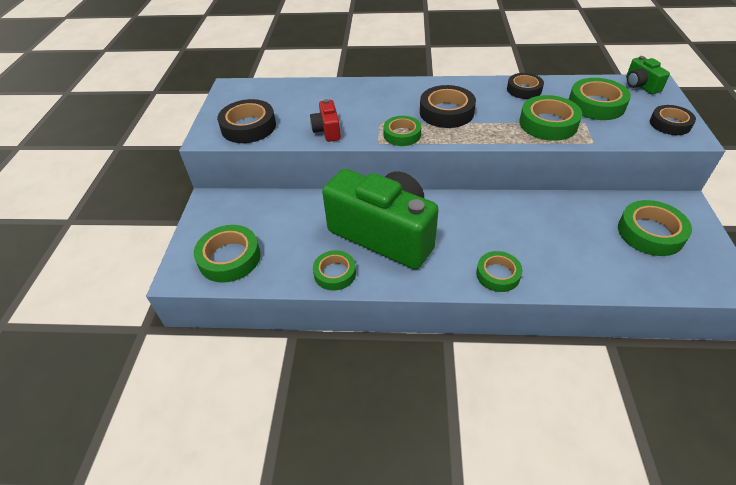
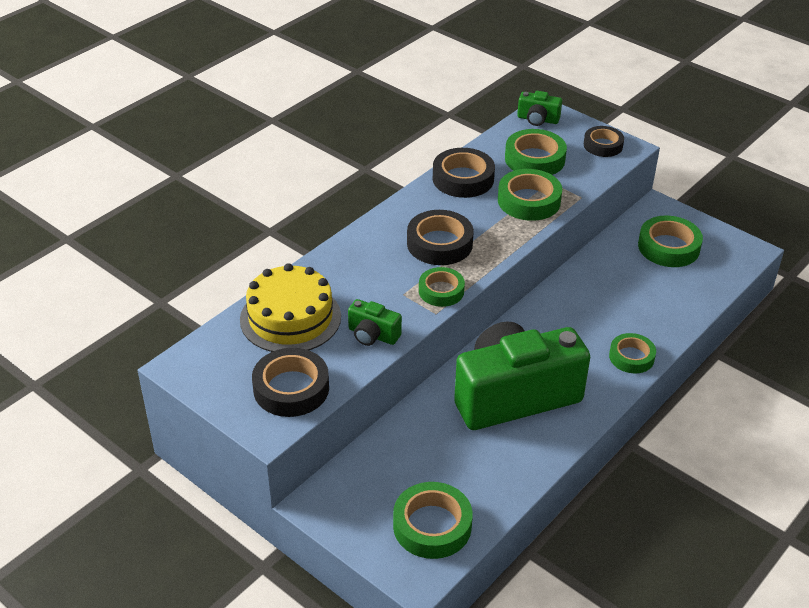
camera: 55 degrees left, 5 degrees down
red camera [310,99,341,142] -> green camera [348,299,402,346]
green tape [313,250,356,291] -> none
black tape [507,73,544,99] -> black tape [433,148,495,198], size x1.51
none -> yellow cake [240,263,341,352]

